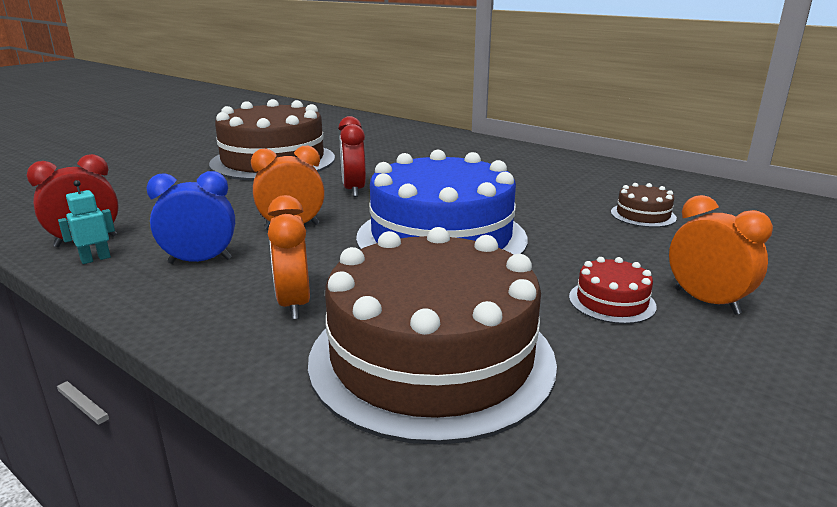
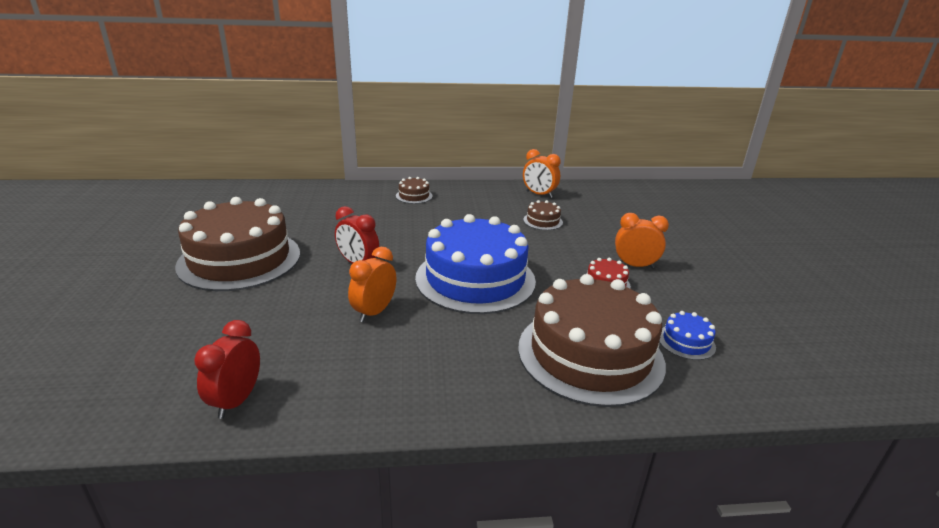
camera: 45 degrees left, 5 degrees up
turquoise robot [58,180,115,264] -> none
blue clock [146,171,235,264] -> none
orange clock [268,195,310,319] -> orange clock moved to [523,149,561,198]
none -> brown cake [396,177,433,204]
none -> blue cake [659,311,716,360]

